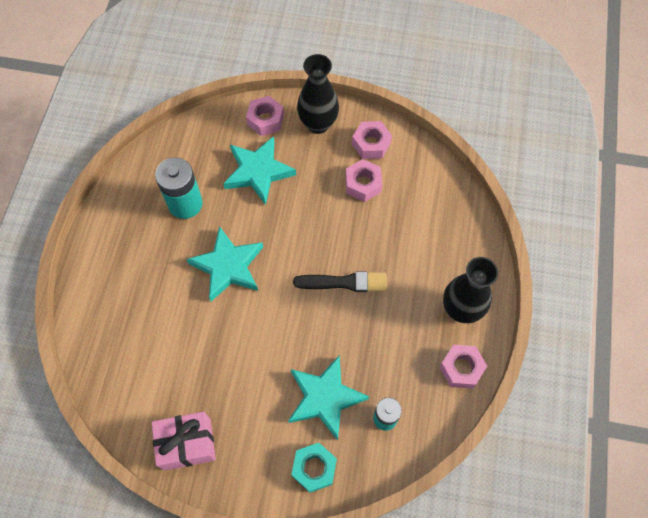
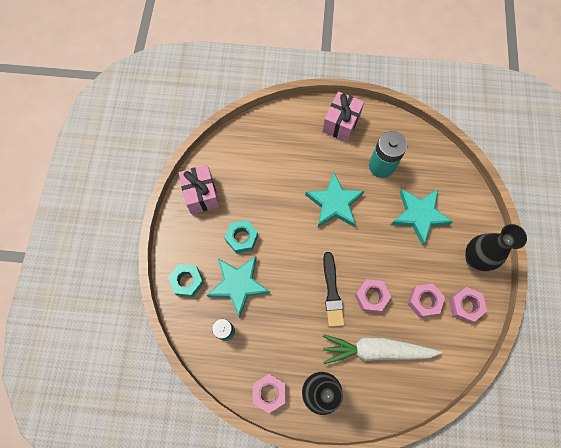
camera: 85 degrees right, 5 degrees up
pink nut [246,96,284,136] -> pink nut moved to [355,279,391,313]
none -> turquoise nut [225,220,258,253]
none -> pink gift [322,91,364,142]
none -> white carrot [323,334,442,364]

